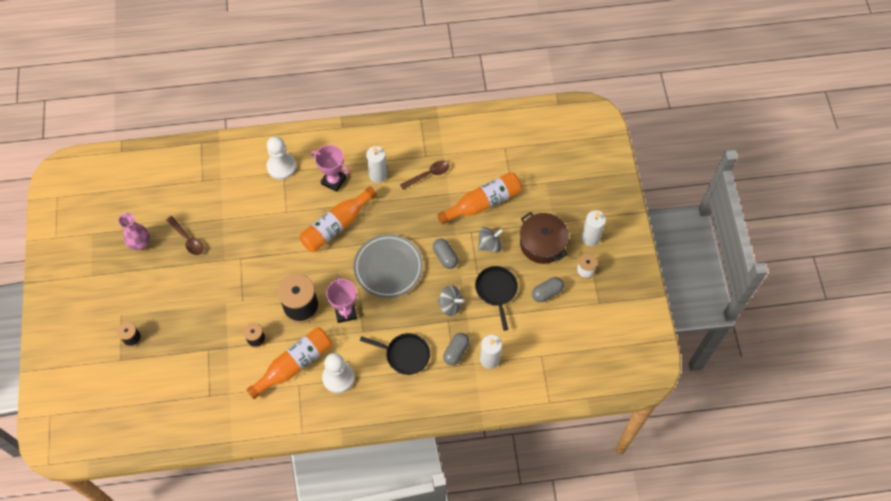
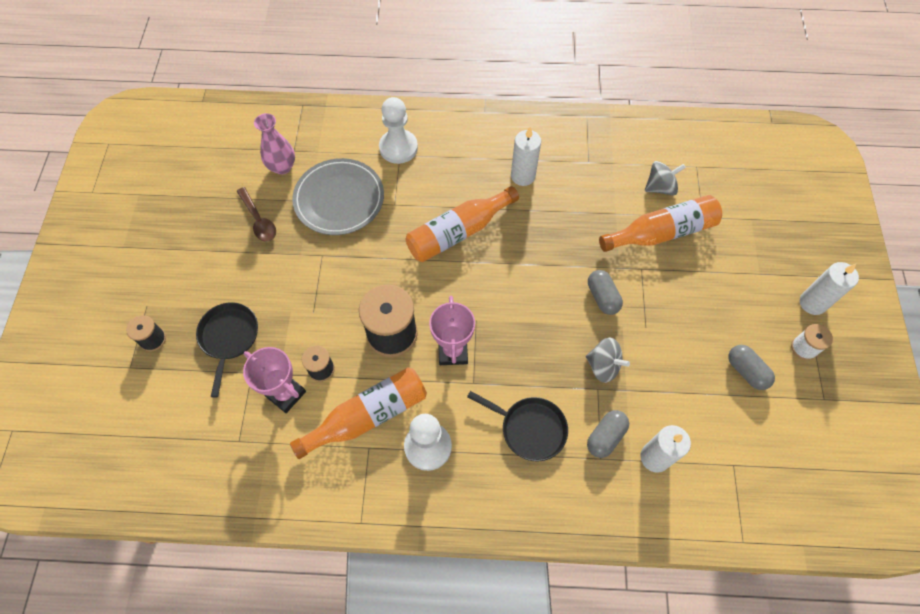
camera: 10 degrees right, 0 degrees up
pink vase [118,213,150,250] -> pink vase moved to [254,113,295,175]
pink trophy [311,145,350,192] -> pink trophy moved to [243,347,306,413]
grey plate [354,234,423,298] -> grey plate moved to [292,158,384,235]
brown spoon [400,160,450,190] -> none
black pan [475,266,518,331] -> black pan moved to [196,302,258,398]
grey spinning top [478,227,504,252] -> grey spinning top moved to [645,161,686,195]
brown pot [520,212,569,264] -> none
grey capsule [532,277,564,302] -> grey capsule turned 75 degrees clockwise [728,345,775,390]

